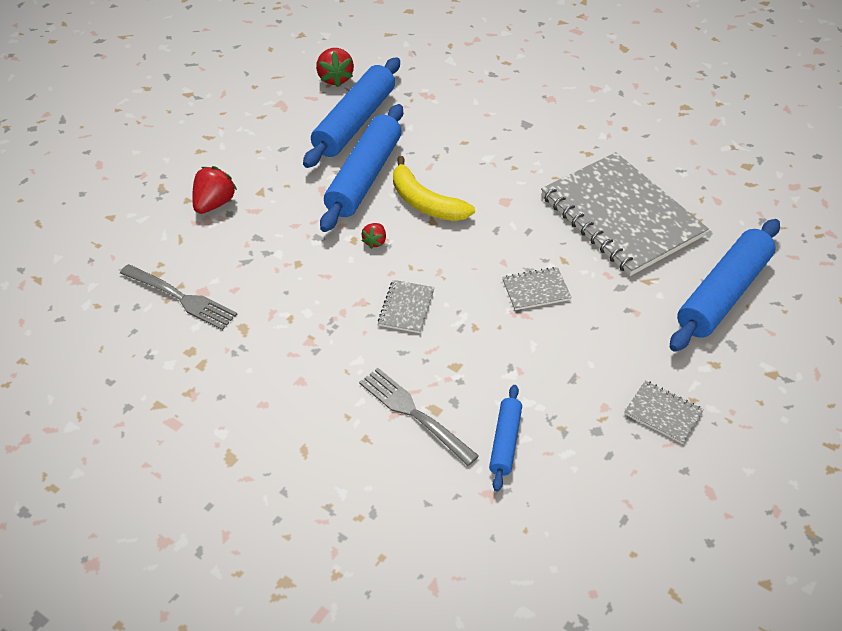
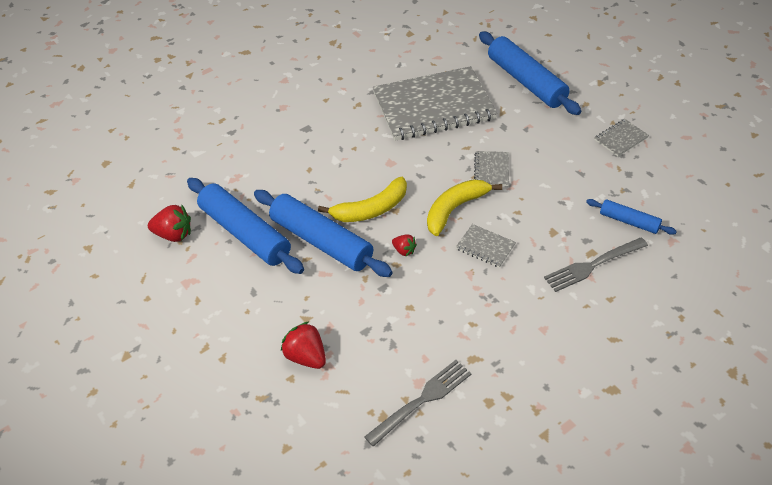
camera: 70 degrees left, 0 degrees up
none -> yellow banana [427,179,502,236]

